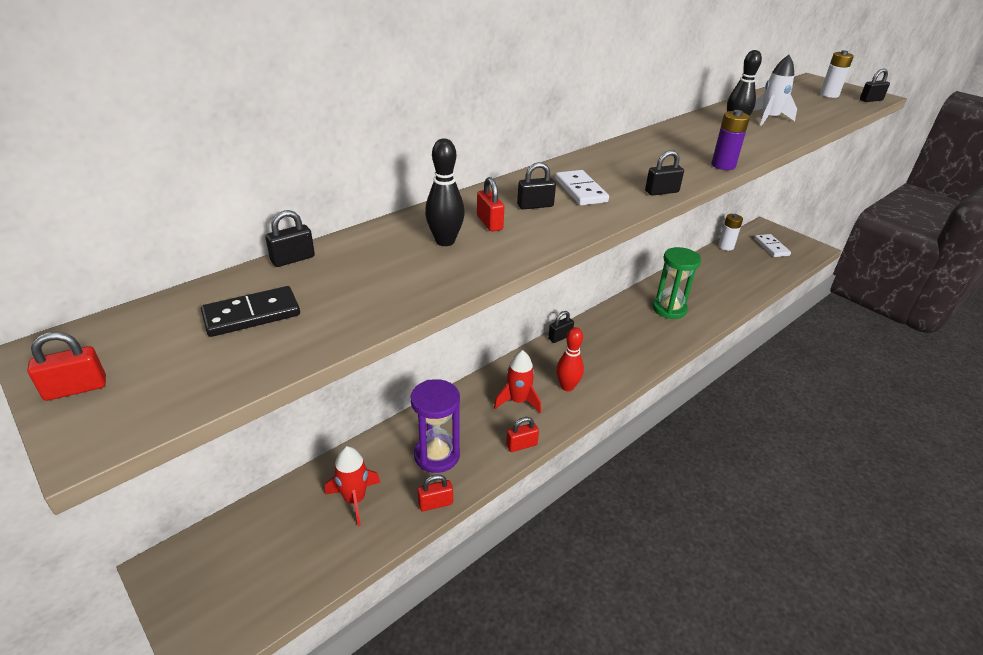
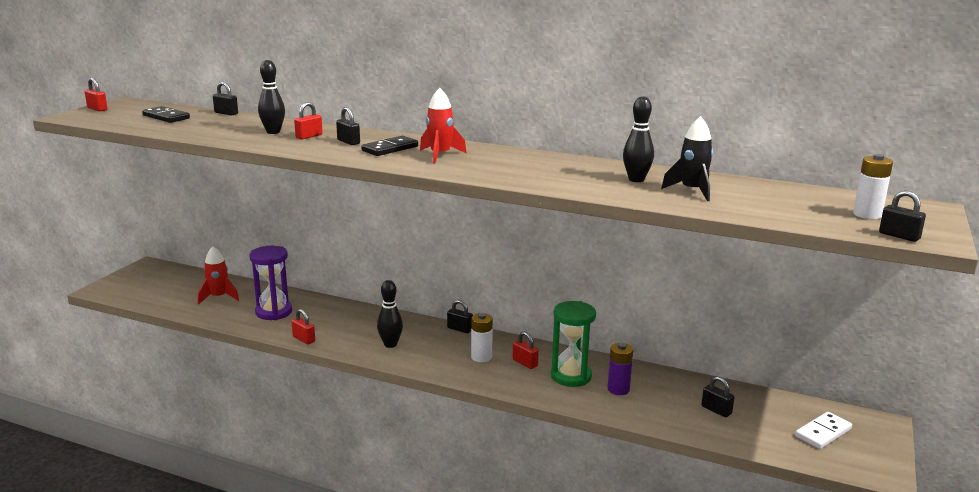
camera: 65 degrees right, 15 degrees down
red padlock [417,474,453,511] -> red padlock moved to [513,332,539,369]
red rocket [494,350,541,413] -> red rocket moved to [420,88,466,164]
white domino [555,170,609,206] -> black domino [361,136,418,156]
red bowling pin [556,327,584,391] -> black bowling pin [377,280,403,348]
black padlock [645,150,684,196] -> black padlock moved to [701,376,734,417]
purple battery [712,110,750,170] -> purple battery moved to [607,343,633,395]
white battery [718,214,743,251] -> white battery moved to [471,313,493,362]
white rocket [753,55,797,126] -> black rocket [661,116,713,201]

